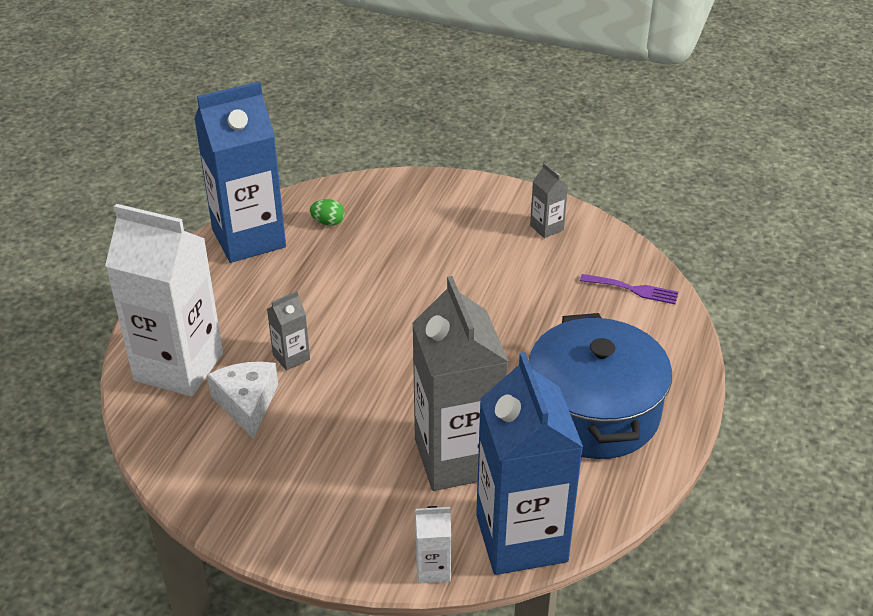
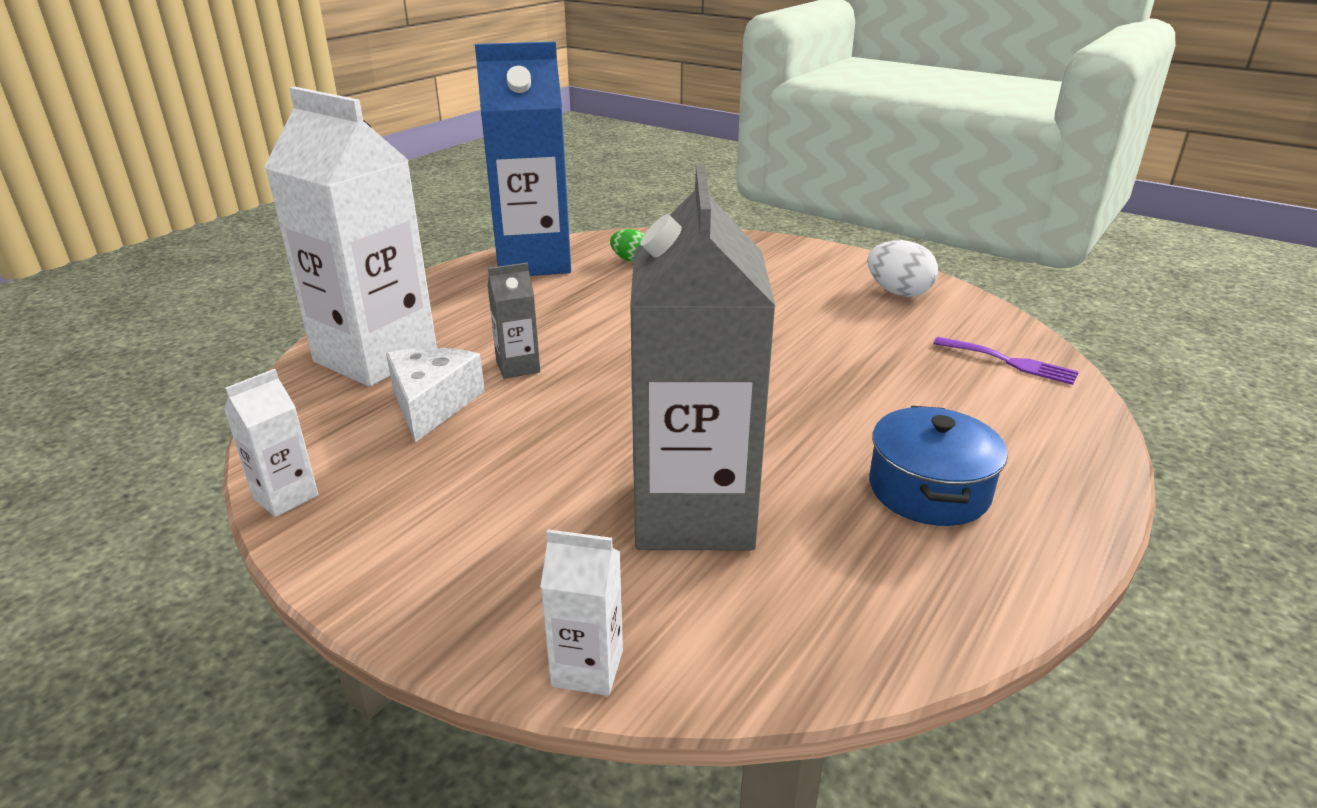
camera: 15 degrees right, 10 degrees down
blue carton [476,352,583,575] -> none
blue pot [529,313,672,459] -> blue pot [869,406,1008,526], size x0.57
grey carton [530,163,568,238] -> white egg [868,240,938,297]
none -> white carton [224,369,318,517]

